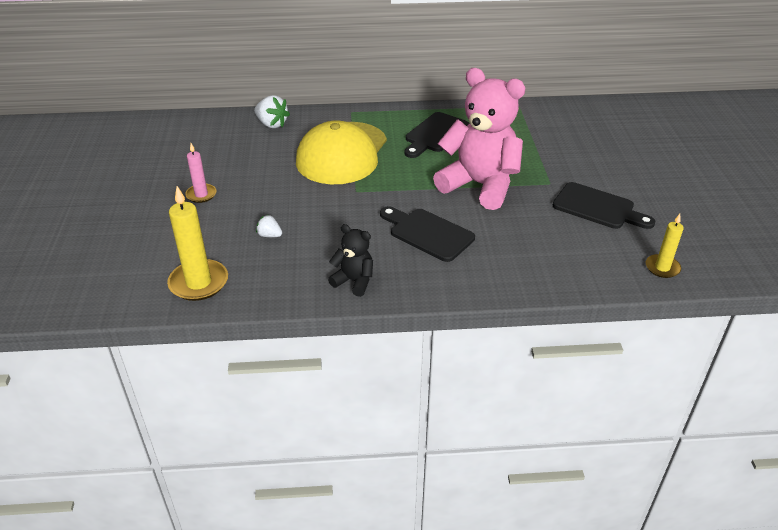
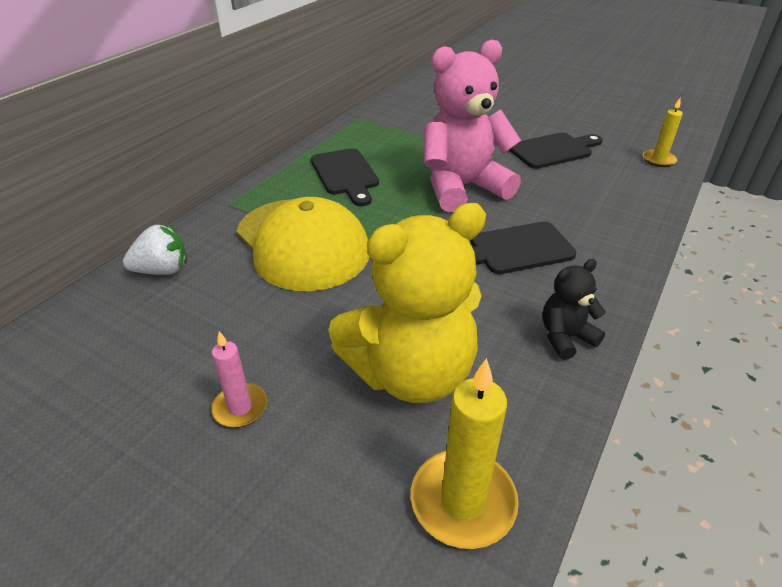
camera: 55 degrees left, 0 degrees up
white strawberry [256,215,282,237] -> yellow teddy bear [328,203,486,403]

